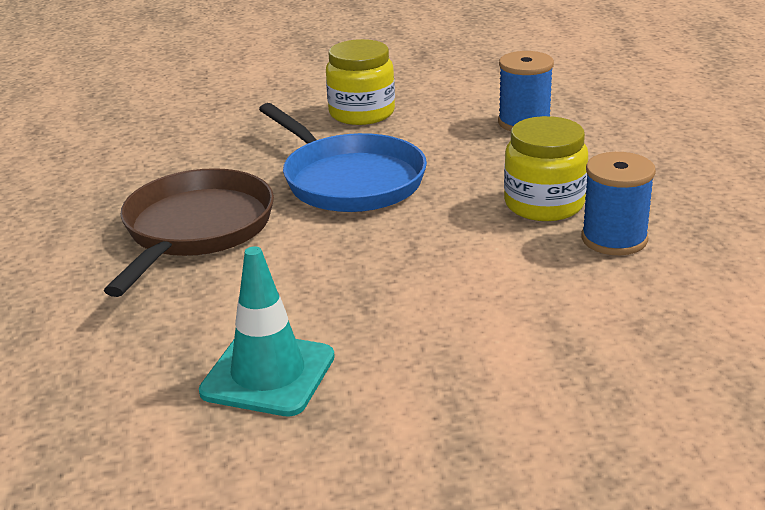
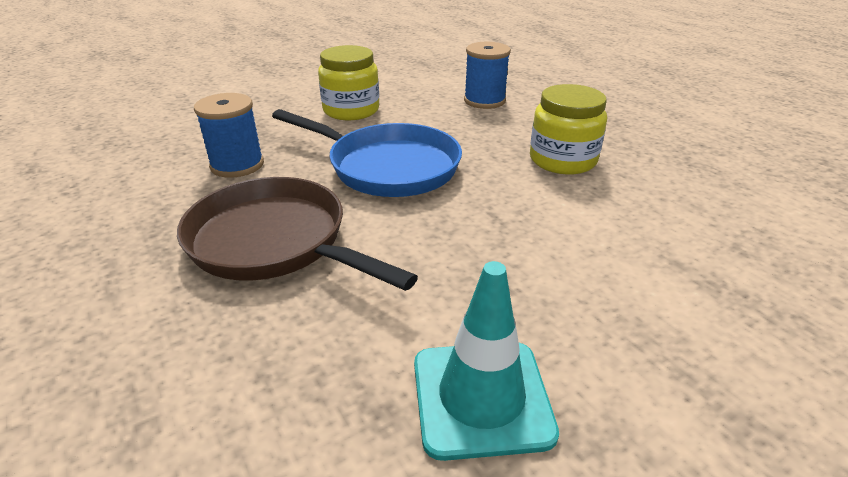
camera: 25 degrees left, 5 degrees up
brown pan [104,168,274,297] -> brown pan turned 45 degrees counterclockwise [177,177,418,291]
blue spool [581,152,656,255] -> blue spool moved to [194,93,264,178]

